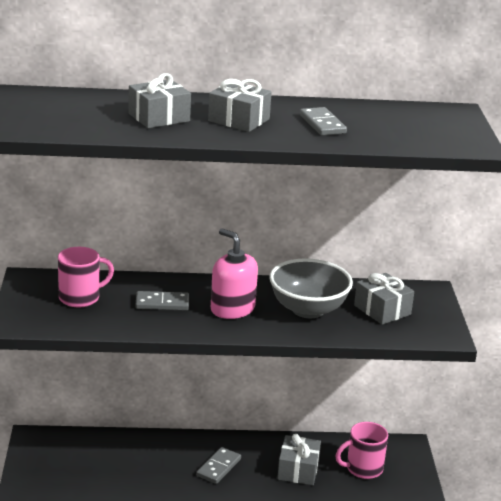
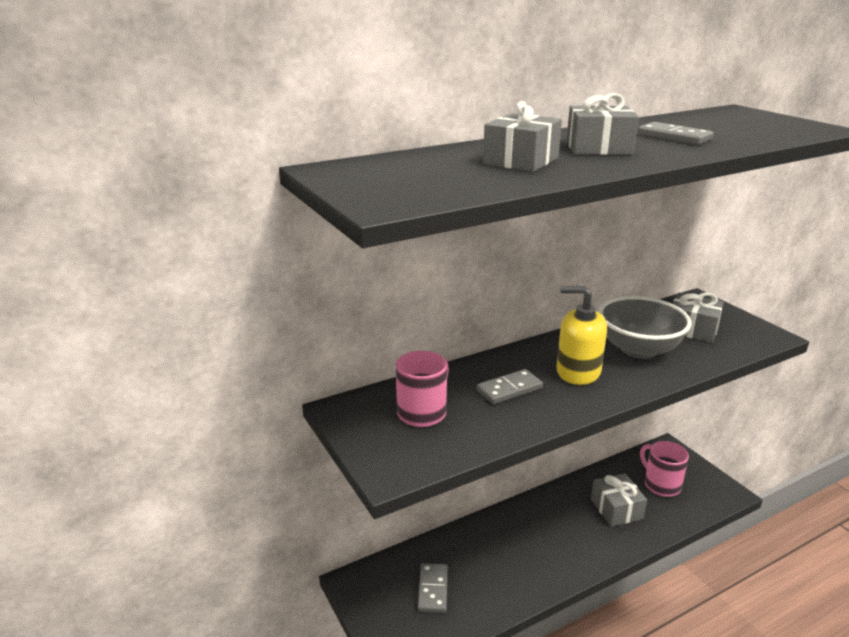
camera: 25 degrees left, 0 degrees up
grey domino [196,447,241,484] -> grey domino moved to [418,563,448,613]
pink soap dispenser [211,228,258,319] -> yellow soap dispenser [557,286,607,385]
pink mug [335,422,388,479] -> pink mug turned 105 degrees clockwise [640,441,689,497]

